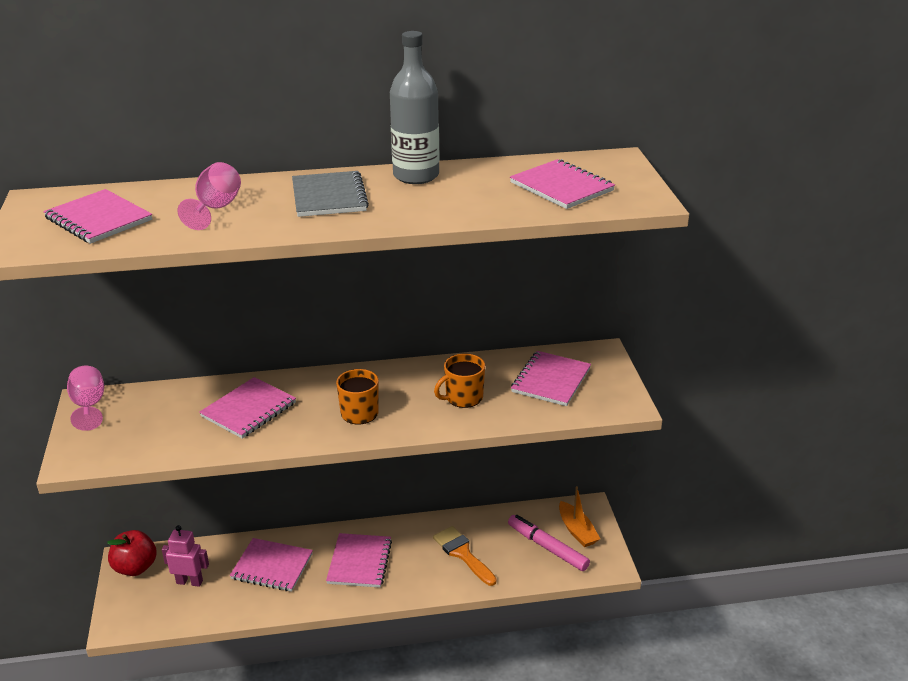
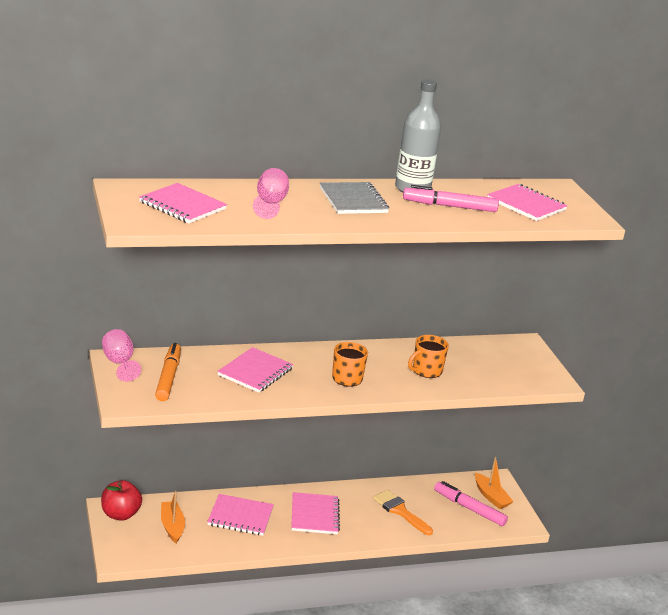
camera: 10 degrees left, 5 degrees down
pink robot [162,525,209,587] -> orange boat [161,491,185,543]
pink notebook [511,351,591,406] -> none
none -> orange marker [155,343,181,401]
none -> pink marker [403,185,499,212]

